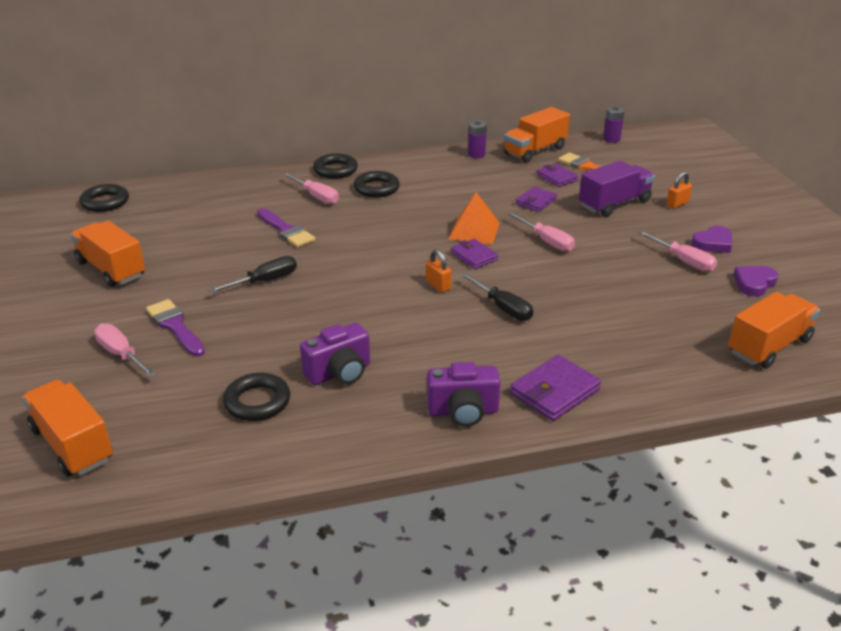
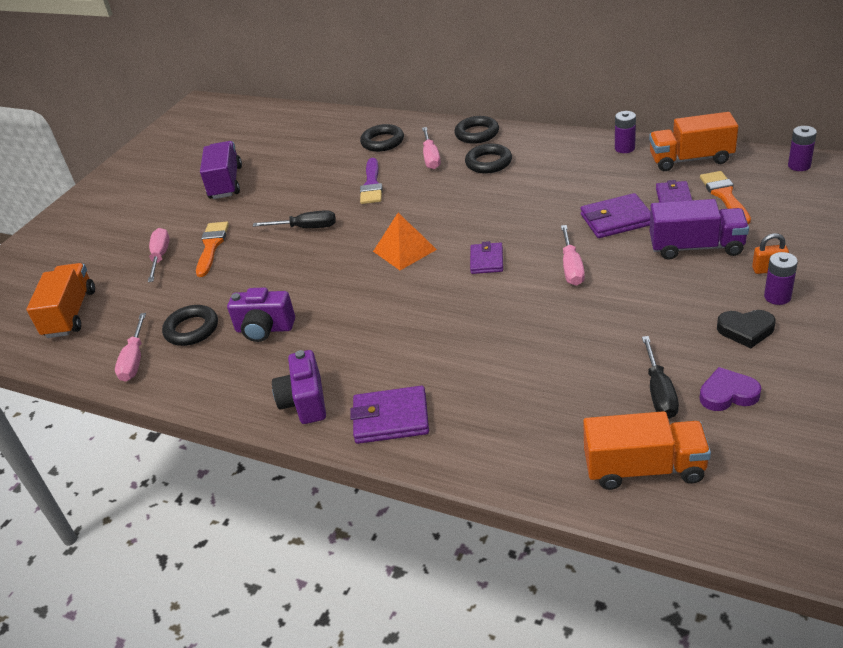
camera: 45 degrees right, 5 degrees up
orange truck [70,221,145,287] -> purple truck [200,141,242,199]
black ring [79,184,129,212] -> black ring moved to [360,124,404,152]
purple brush [146,299,205,357] -> orange brush [196,222,229,277]
orange padlock [426,249,451,292] -> none
purple camera [427,362,500,427] -> purple camera turned 45 degrees clockwise [272,350,326,424]
orange pyramid [449,192,500,244] -> orange pyramid moved to [373,213,437,270]
black screwdriver [461,273,533,321] -> black screwdriver moved to [642,336,679,419]
purple wallet [515,187,557,212] -> purple wallet [581,193,650,238], size x1.51
pink screwdriver [638,231,717,272] -> pink screwdriver moved to [115,313,146,382]
purple heart [691,226,732,253] -> black heart [717,310,776,348]
none -> purple battery [764,252,798,305]

